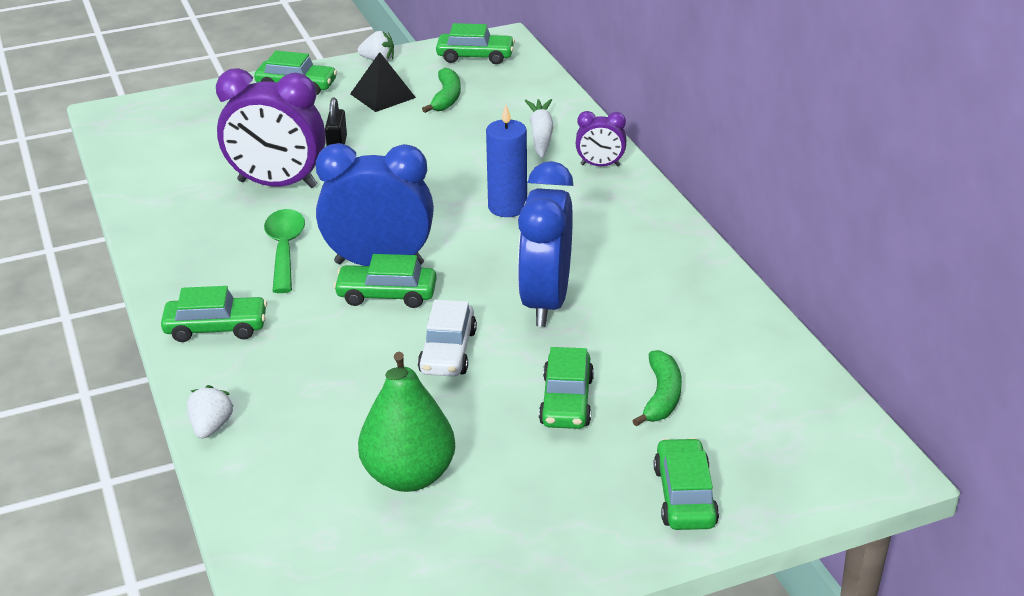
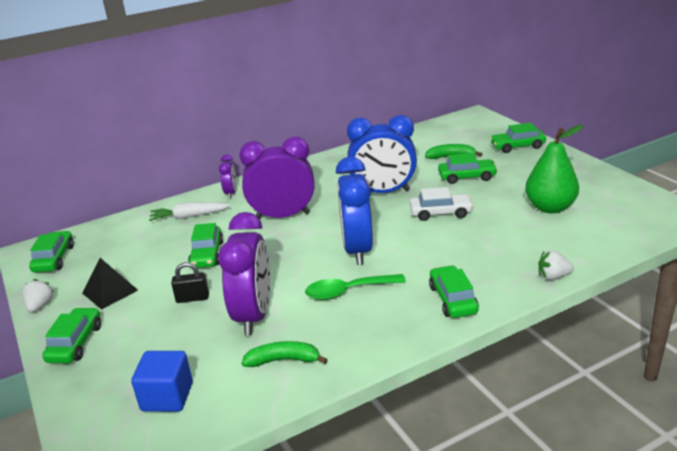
camera: 95 degrees left, 5 degrees down
green car [333,254,437,308] -> green car moved to [188,223,224,268]
green banana [422,68,461,113] -> green banana moved to [242,341,328,367]
blue candle [486,105,527,217] -> purple clock [239,136,315,219]
none -> blue cube [131,351,193,412]

